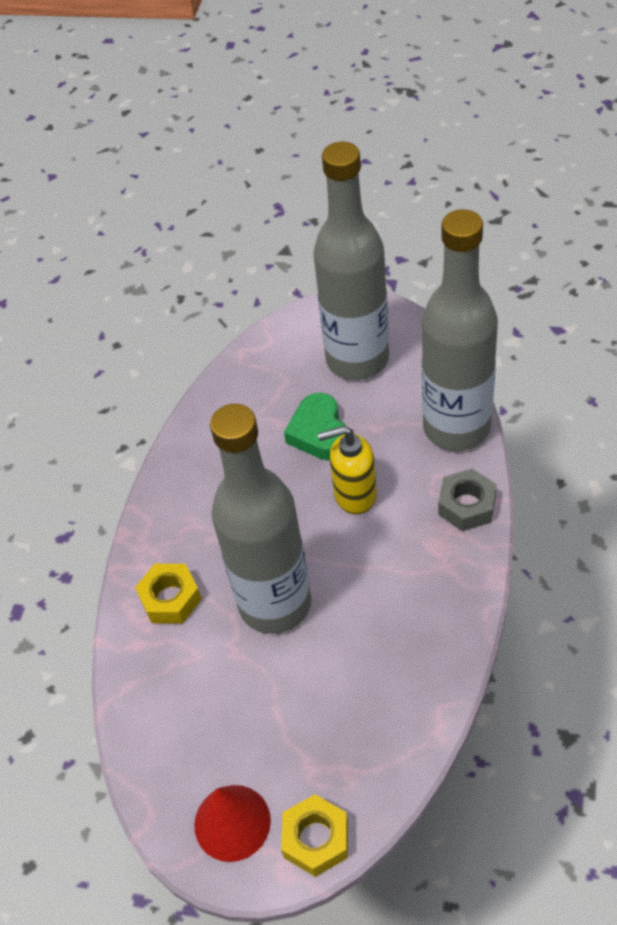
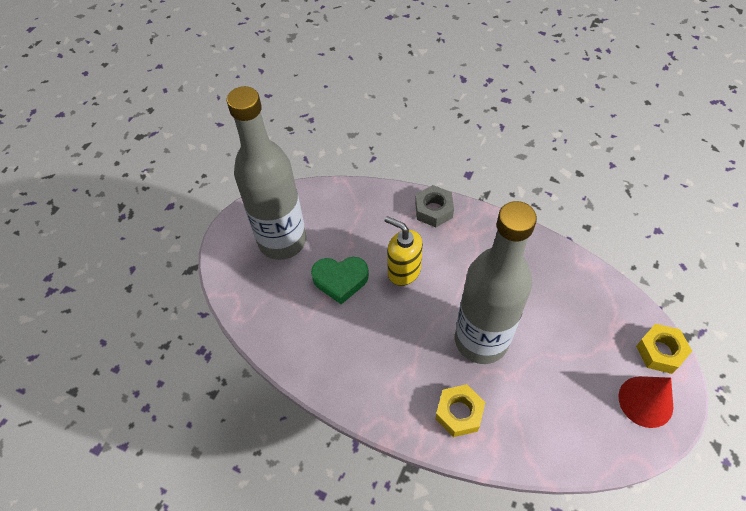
camera: 80 degrees left, 5 degrees up
yellow soap dispenser [317,426,377,515] -> yellow soap dispenser turned 120 degrees clockwise [385,216,423,286]
grey bottle [422,209,498,451] -> none

